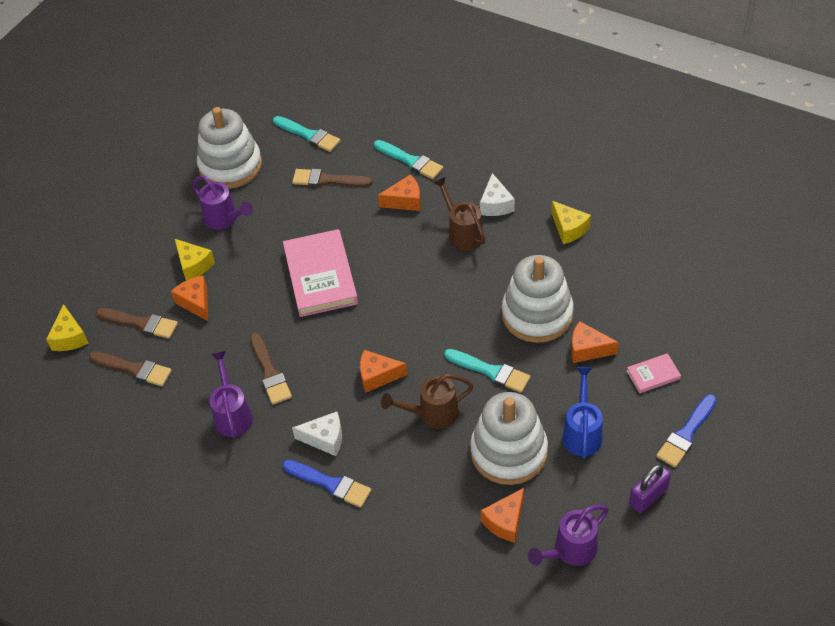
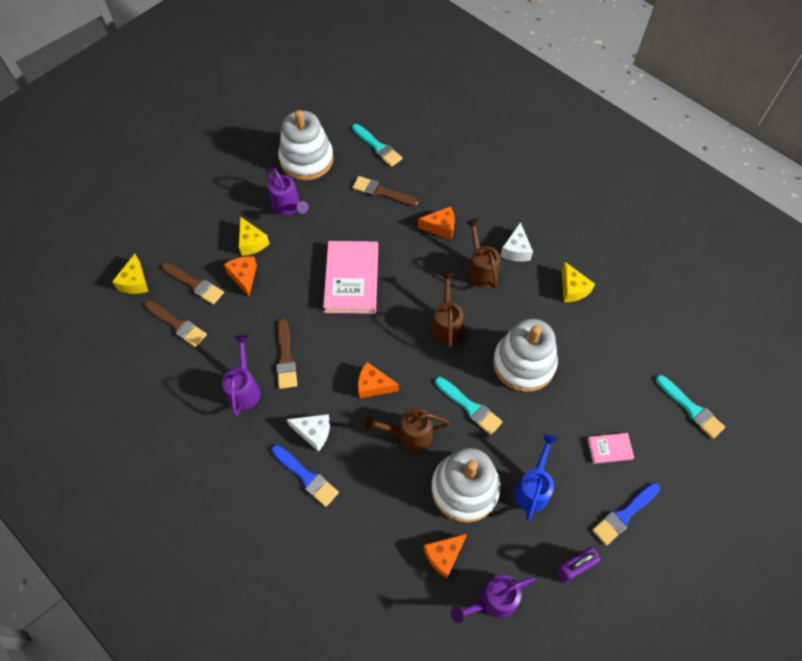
camera: 10 degrees right, 10 degrees up
turquoise brush [374,140,443,179] -> turquoise brush moved to [655,375,725,439]
orange cheese [571,321,619,363] -> none
none -> brown watering can [431,272,464,348]

